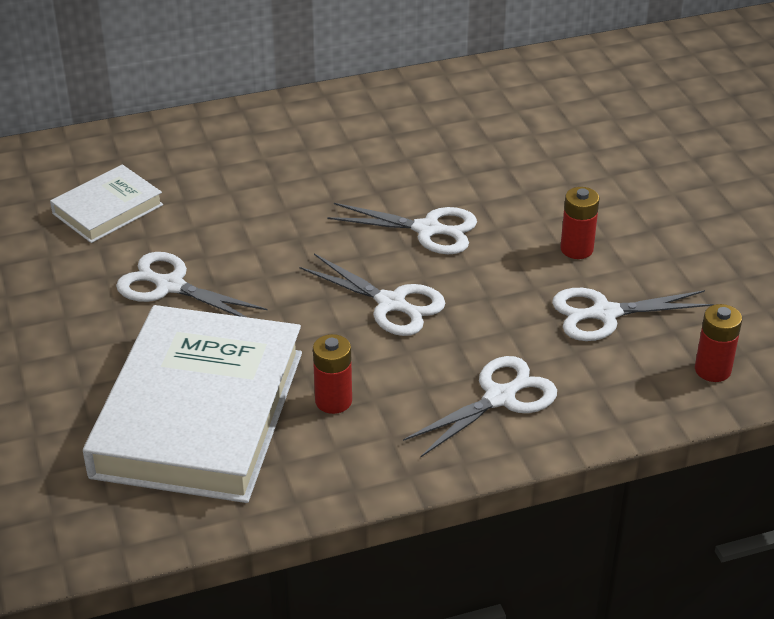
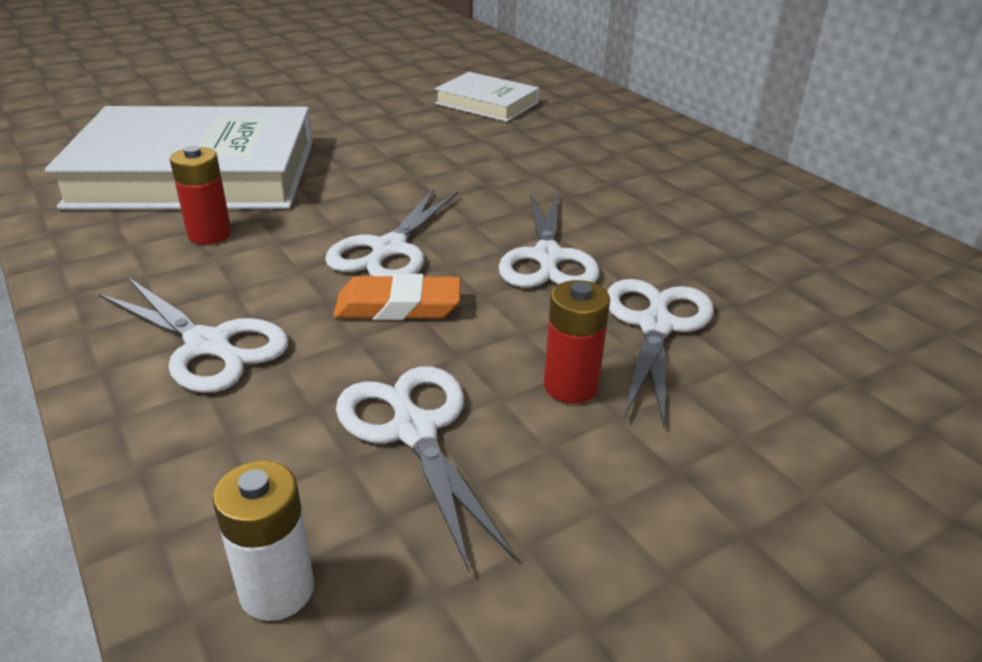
camera: 75 degrees right, 5 degrees down
white scissors [116,252,267,317] -> white scissors moved to [607,279,714,428]
red battery [695,304,742,382] -> white battery [213,461,314,621]
none -> orange eraser [333,274,461,320]

